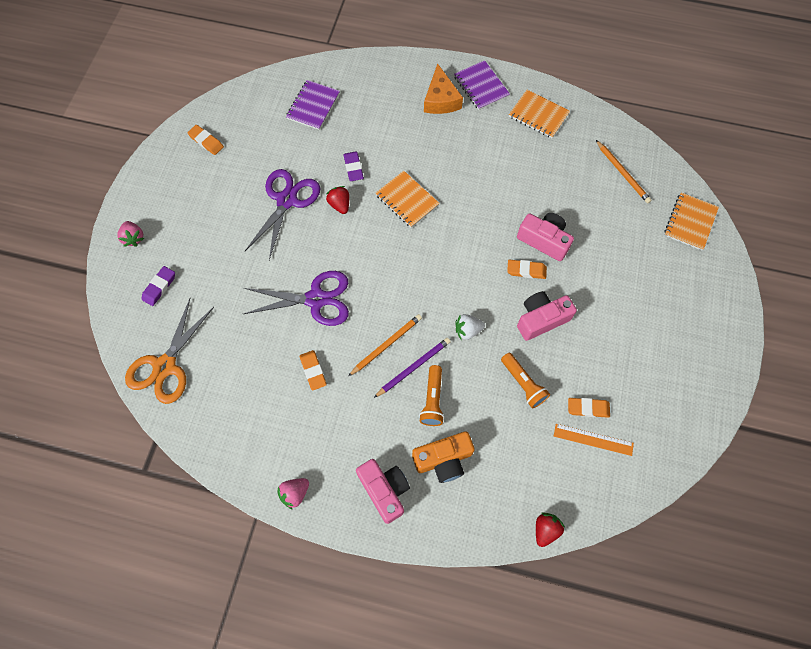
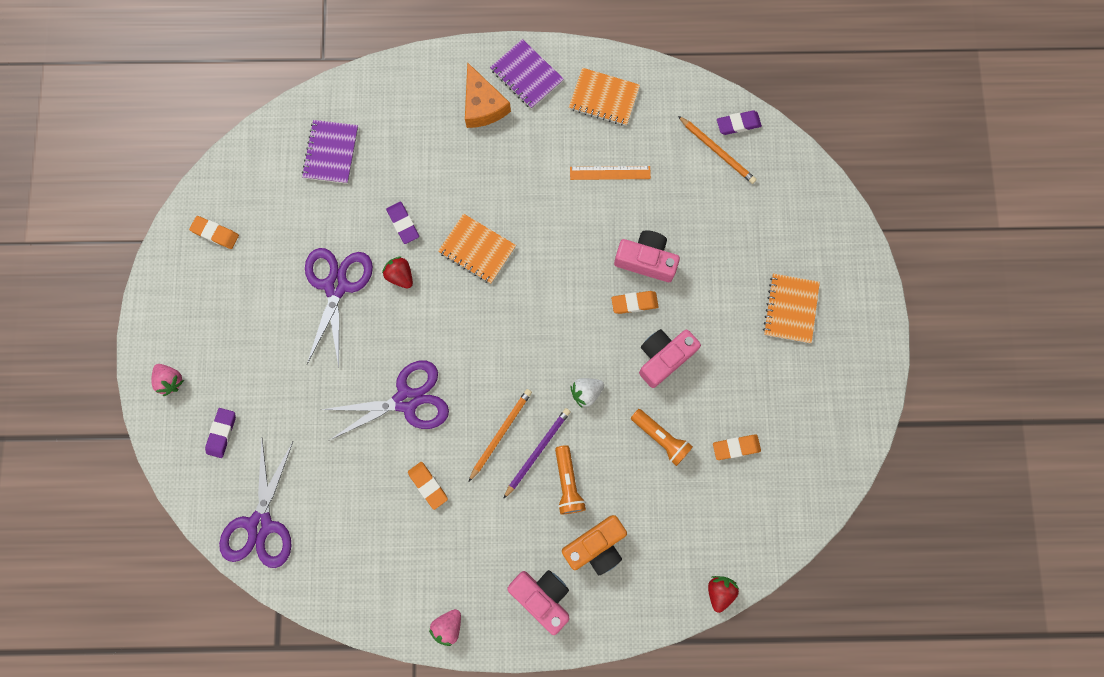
camera: 15 degrees left, 10 degrees up
orange scissors [125,299,214,404] -> purple scissors [219,439,293,568]
orange ruler [554,424,634,456] -> orange ruler moved to [570,166,651,180]
orange notebook [664,192,719,251] -> orange notebook moved to [763,273,820,343]
none -> purple eraser [717,111,762,135]

